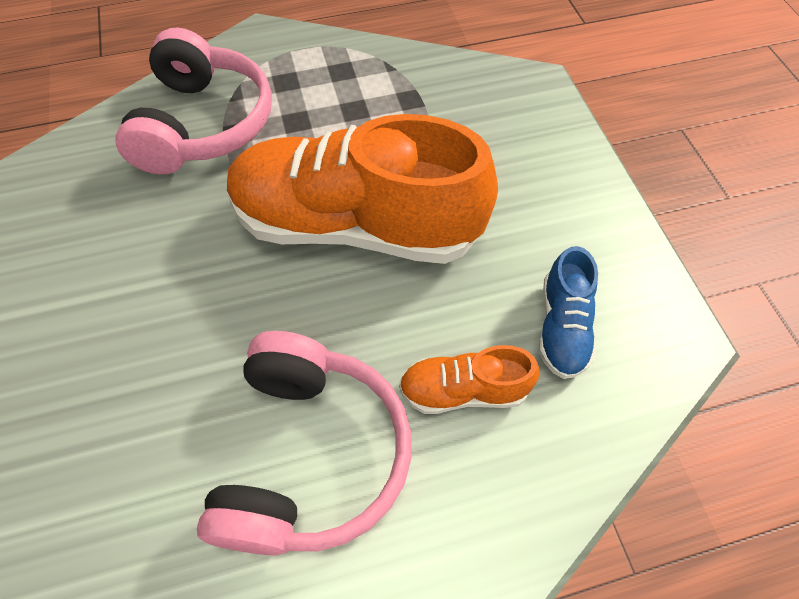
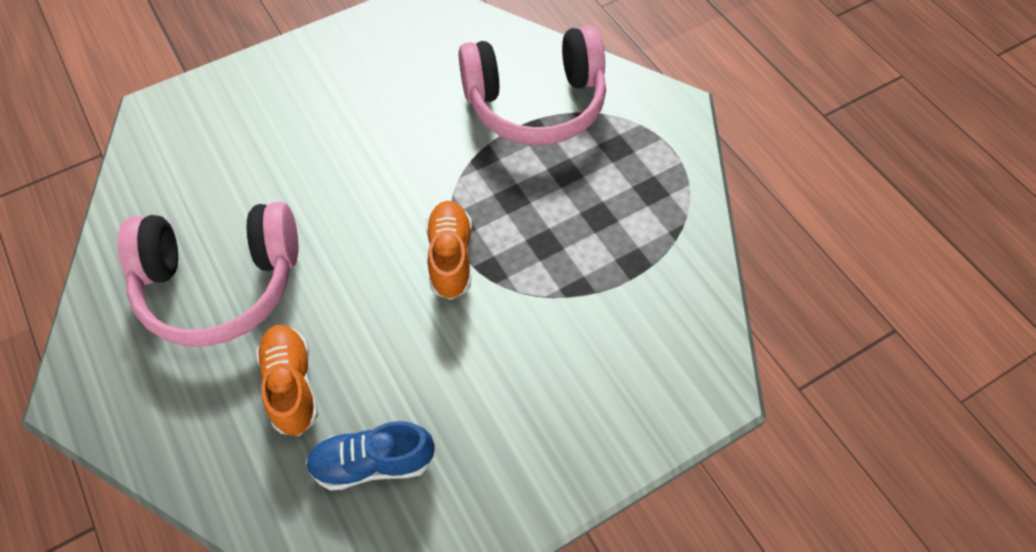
camera: 75 degrees right, 0 degrees up
orange shoe [227,114,498,264] -> orange shoe [426,201,472,300], size x0.44

